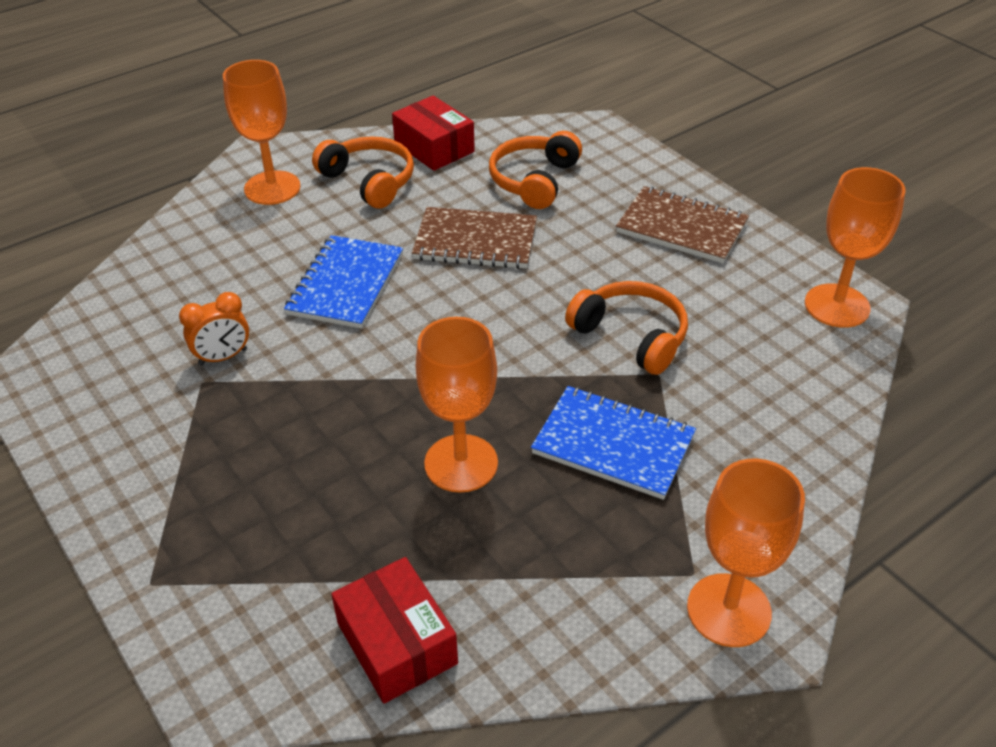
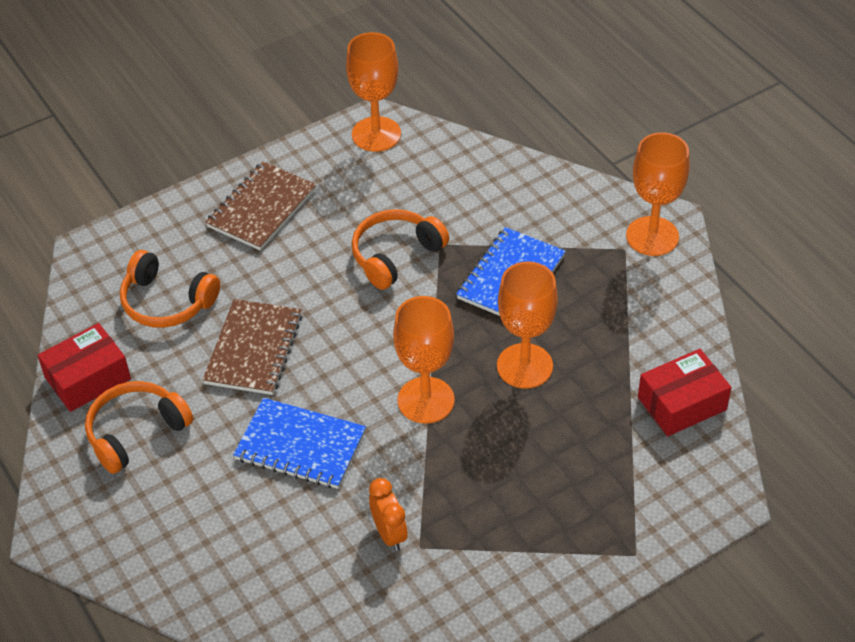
camera: 85 degrees left, 5 degrees up
orange goblet [223,60,301,205] -> orange goblet moved to [393,296,455,424]

